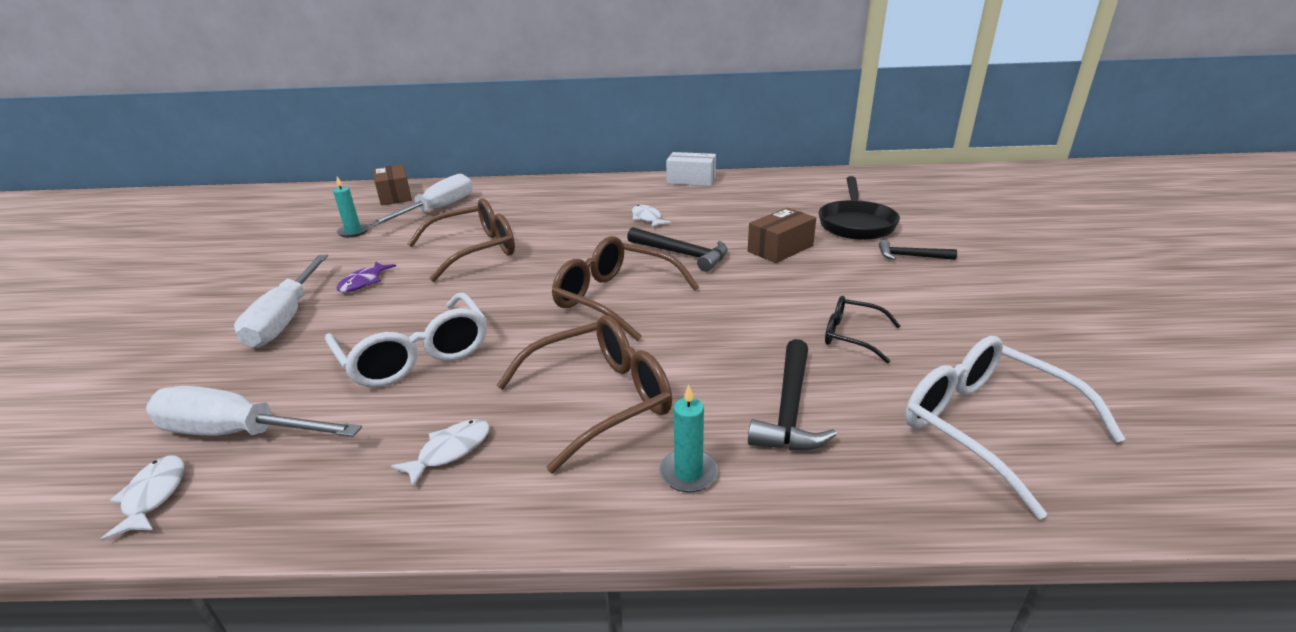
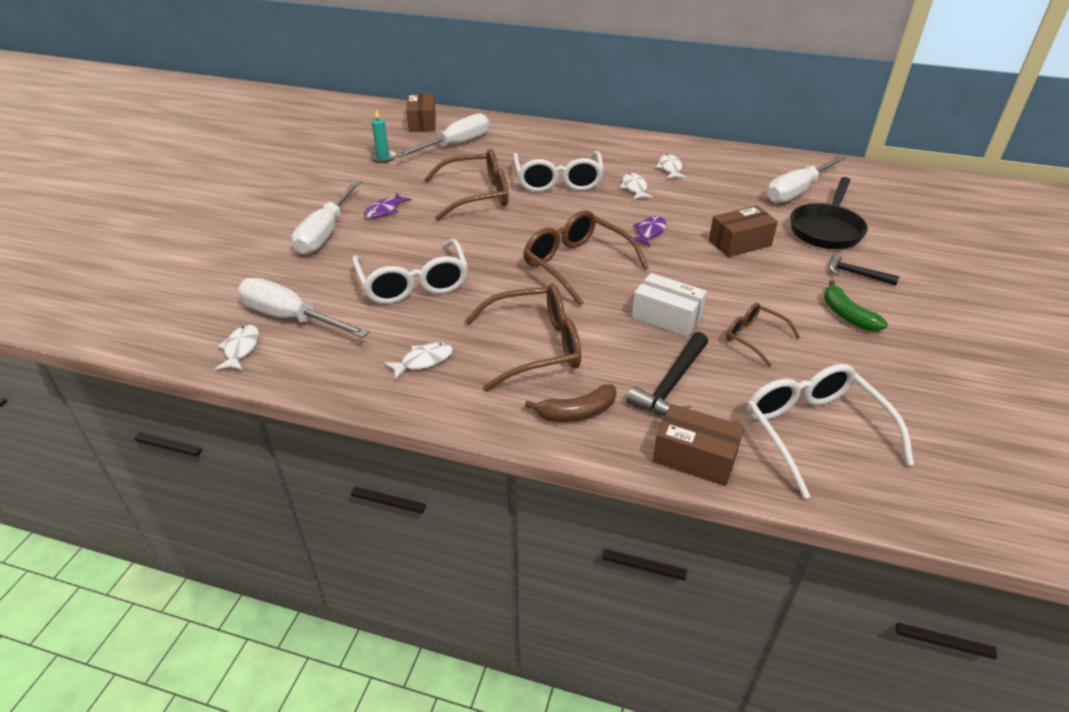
camera: 15 degrees right, 10 degrees up
black hammer [627,227,728,272] -> purple fish [633,216,666,247]
turquoise candle [659,385,718,493] -> brown banana [525,384,617,422]
white box [666,152,716,186] -> white box moved to [632,273,707,337]
black glasses [825,296,901,364] -> brown glasses [726,303,800,367]
none -> white glasses [513,151,604,192]
none -> brown box [653,404,744,486]
none -> white fish [656,154,686,179]
none -> white screwdriver [767,156,846,203]
none -> green banana [824,280,888,331]

